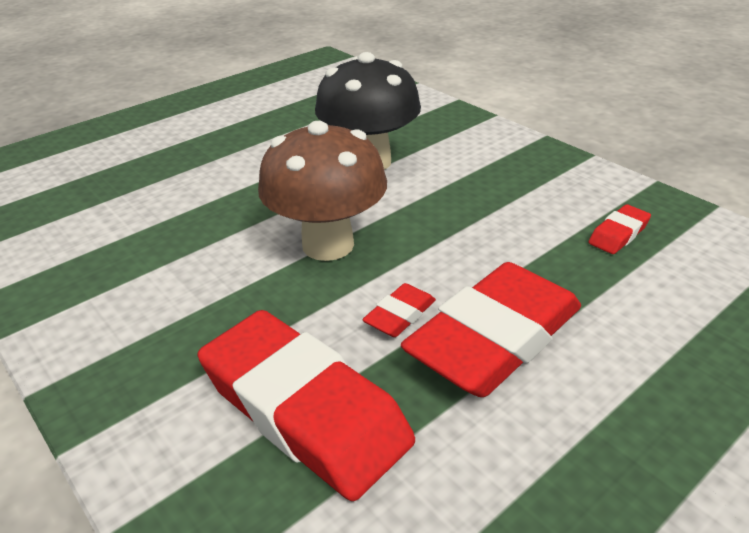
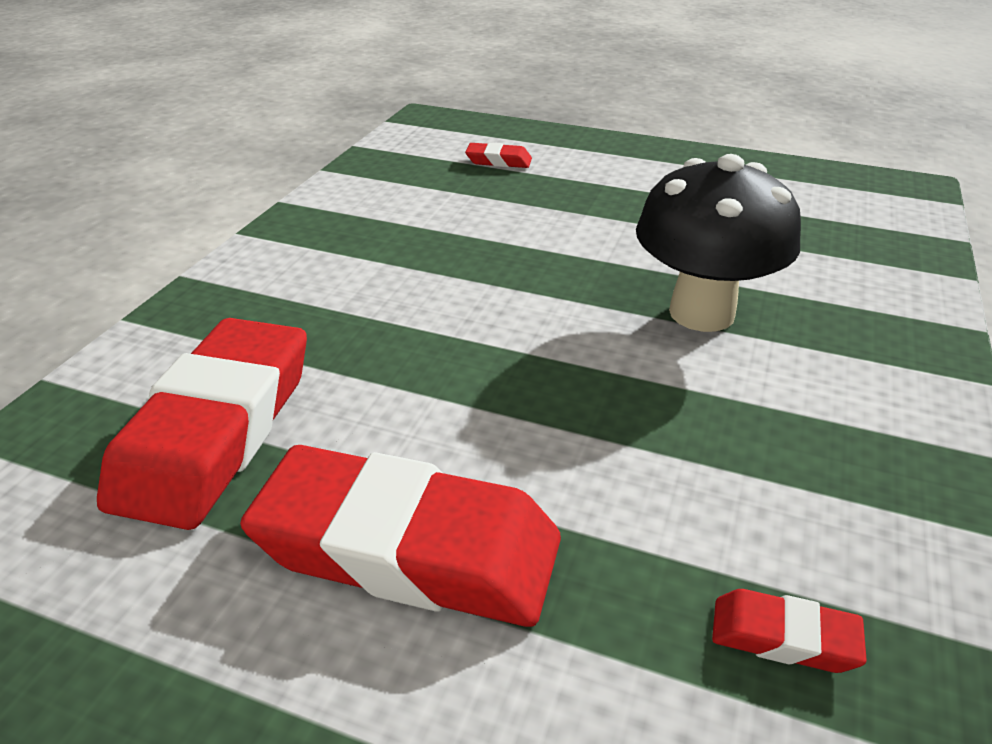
camera: 60 degrees right, 0 degrees up
brown mushroom [258,121,387,261] -> none
red eraser [362,283,436,337] -> red eraser moved to [465,142,532,168]

